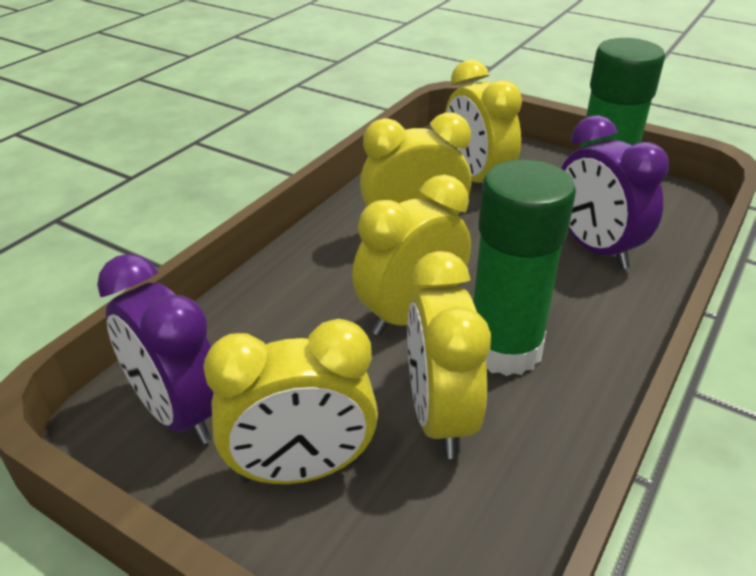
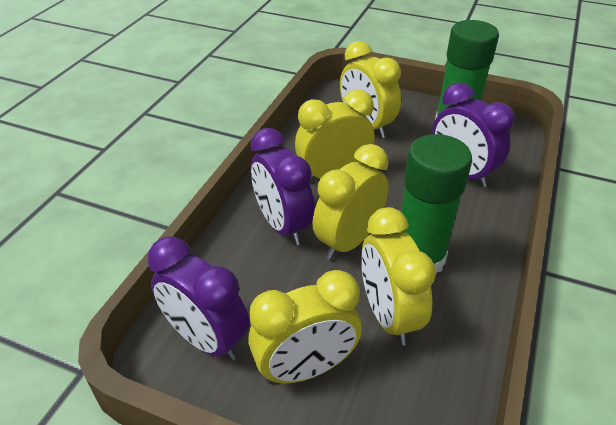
camera: 10 degrees left, 5 degrees up
none -> purple clock [251,128,315,245]

